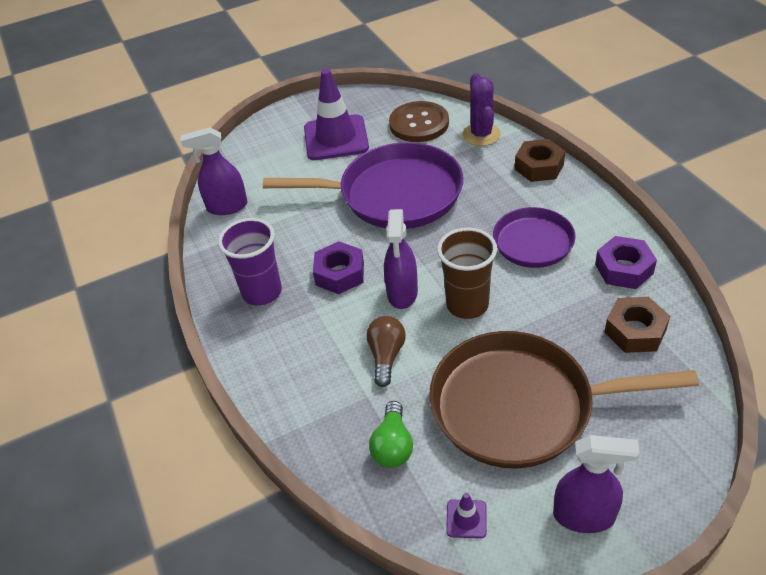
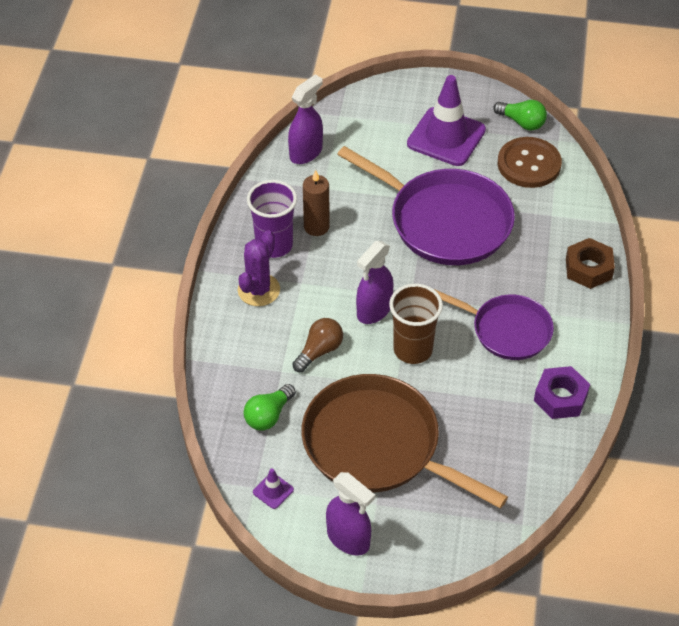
camera: 30 degrees right, 5 degrees up
purple spray bottle [181,127,248,215] -> purple spray bottle turned 105 degrees clockwise [288,74,323,164]
purple nut [313,241,364,294] -> none
purple cactus [462,73,501,146] -> purple cactus moved to [238,230,280,306]
brown nut [604,297,670,353] -> none
none -> brown candle [303,170,330,236]
none -> green light bulb [493,100,547,131]

